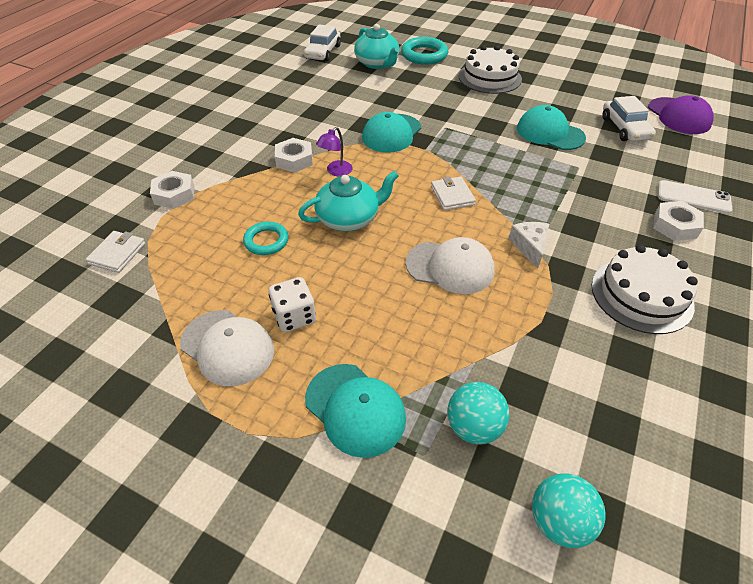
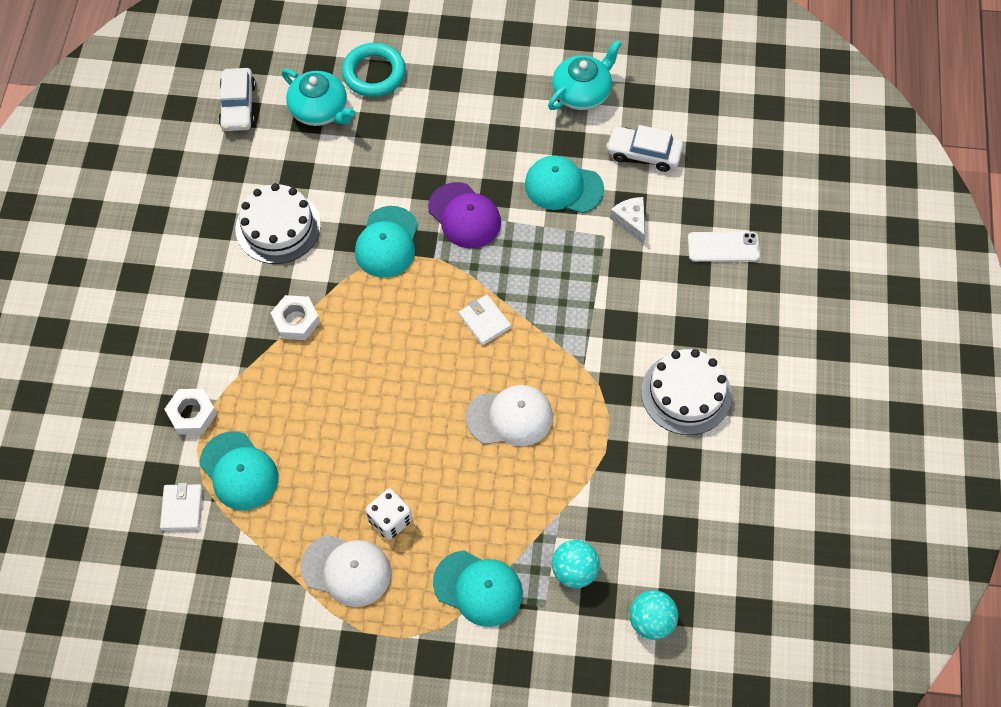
camera: 20 degrees left, 15 degrees up
turquoise ring [243,222,289,255] -> none
turquoise teapot [298,171,399,231] -> turquoise teapot moved to [548,40,622,110]
purple lamp [316,127,352,176] -> none
white cake [459,45,522,94] -> white cake moved to [235,183,321,264]
white cheese [509,222,549,269] -> white cheese moved to [610,197,646,244]
white car [602,96,656,142] -> white car turned 135 degrees clockwise [606,125,683,172]
purple cap [648,95,714,134] -> purple cap moved to [428,182,501,248]
white nut [653,201,704,241] -> none
none -> turquoise cap [200,431,278,510]

